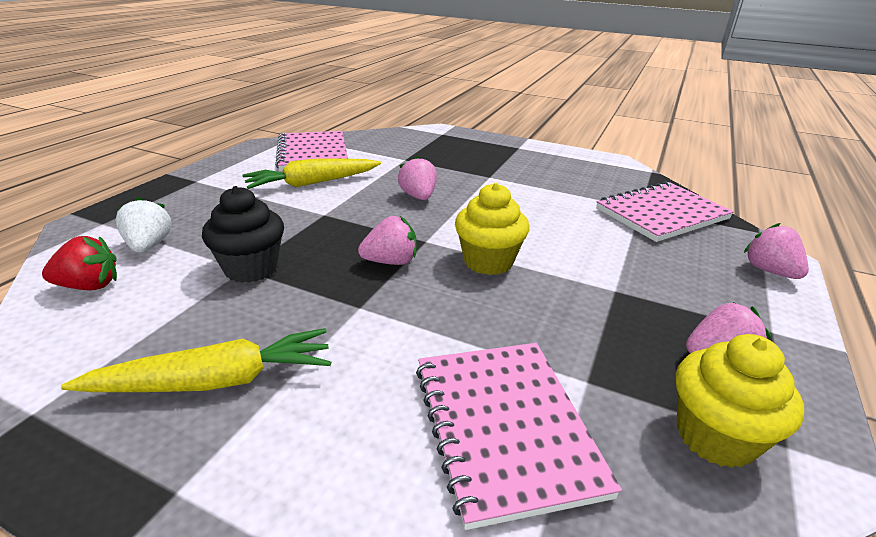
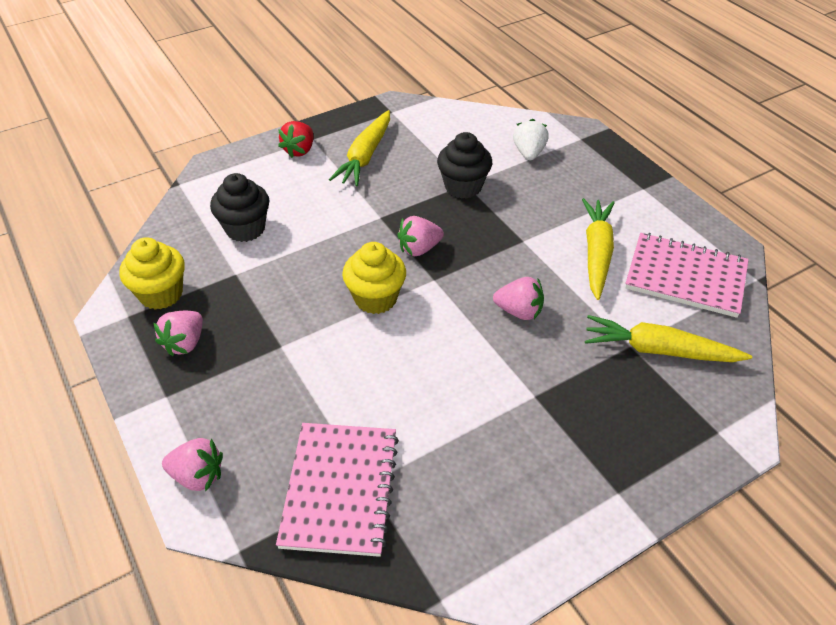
camera: 125 degrees right, 15 degrees up
red strawberry [42,236,117,291] -> red strawberry moved to [278,121,313,158]
white strawberry [116,197,171,252] -> white strawberry turned 105 degrees counterclockwise [513,119,549,160]
pink strawberry [358,216,417,265] -> pink strawberry turned 45 degrees clockwise [397,216,444,256]
pink notebook [416,343,622,530] -> black cupcake [210,173,269,242]
none -> yellow carrot [585,315,752,362]

